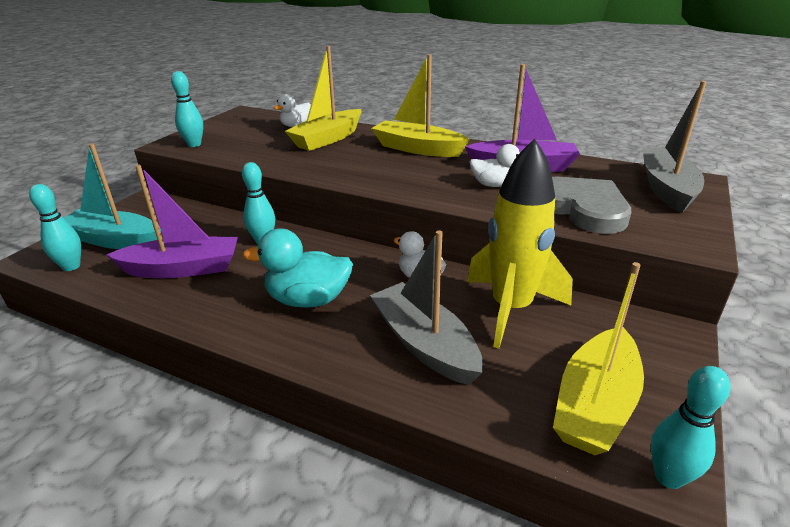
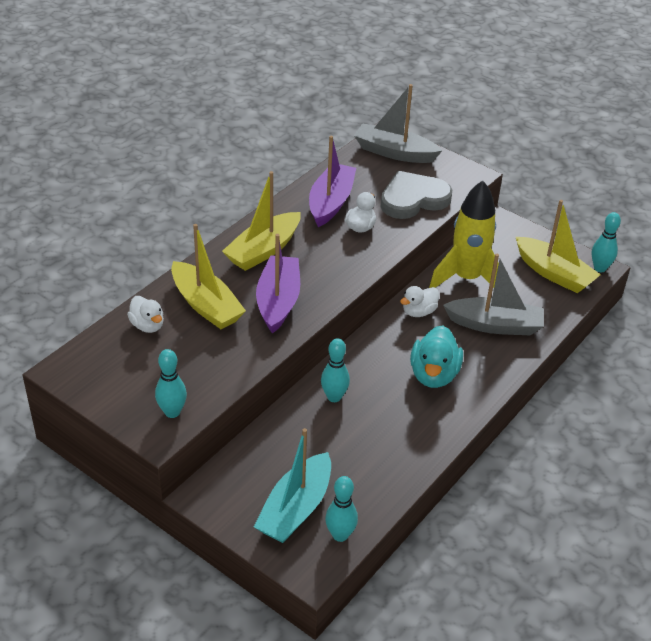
camera: 80 degrees left, 10 degrees up
purple boat [106,165,238,278] -> purple boat moved to [256,234,300,334]
grey boat [370,230,483,385] -> grey boat turned 150 degrees counterclockwise [443,254,544,335]

